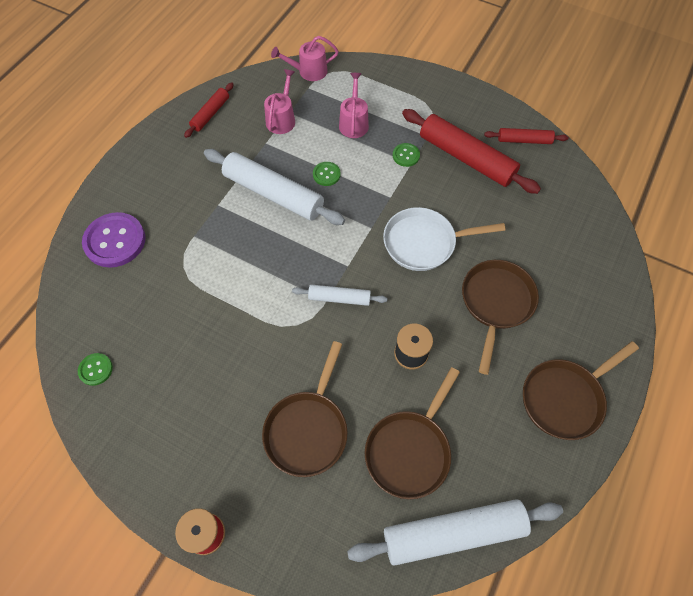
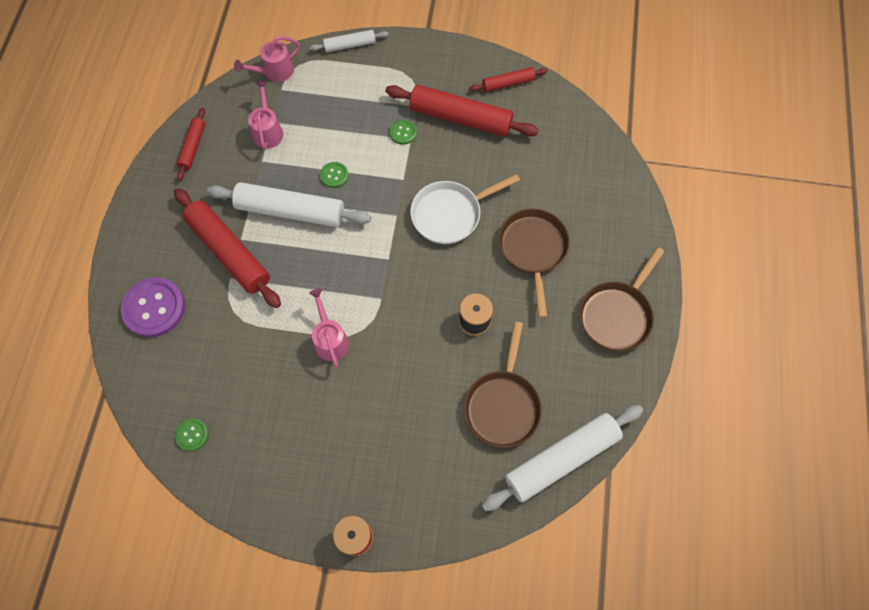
camera: 20 degrees left, 5 degrees up
brown pan [262,341,348,477] -> none
white rolling pin [292,285,387,306] -> white rolling pin moved to [310,30,389,52]
pink watering can [339,73,369,138] -> pink watering can moved to [309,289,349,368]
none -> red rolling pin [174,188,281,308]

